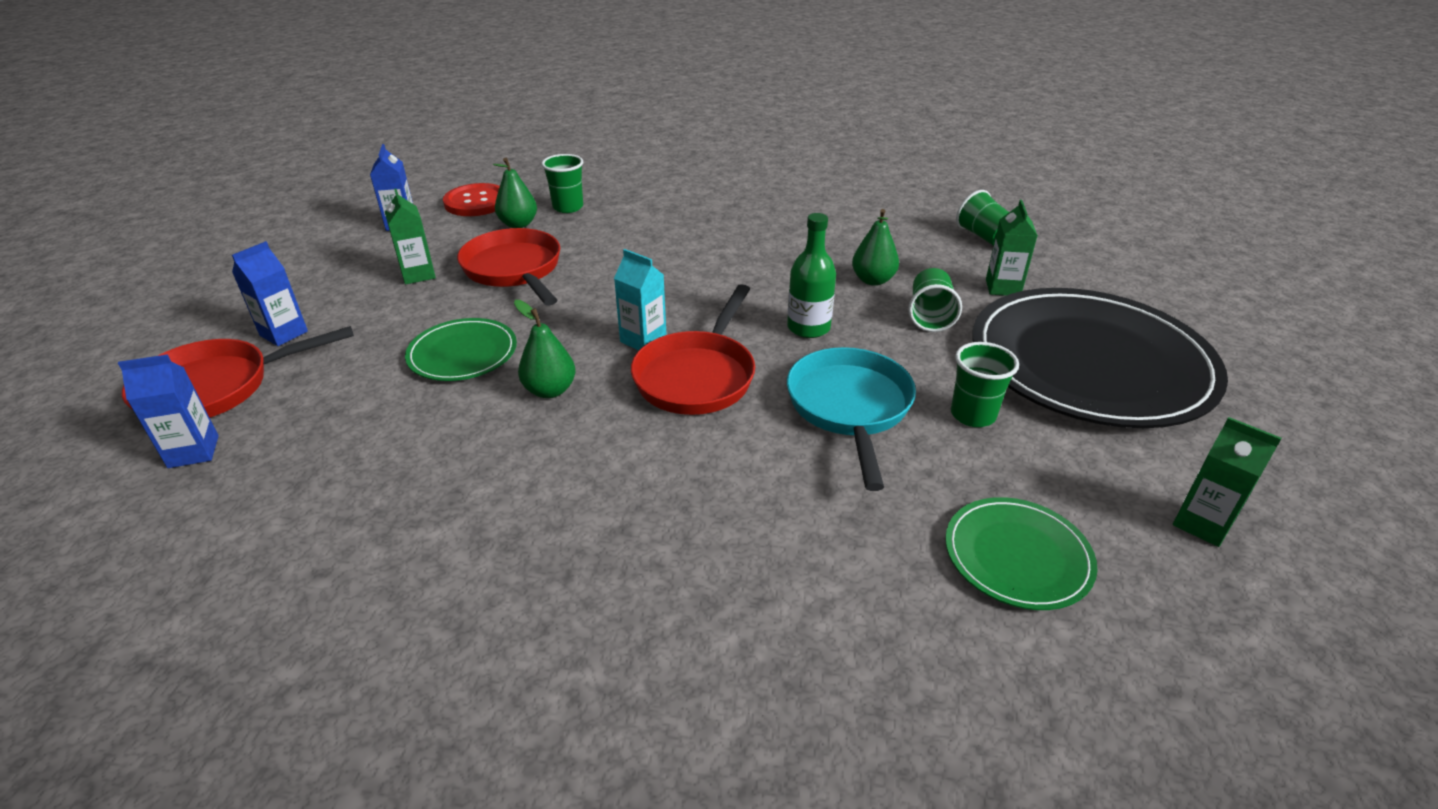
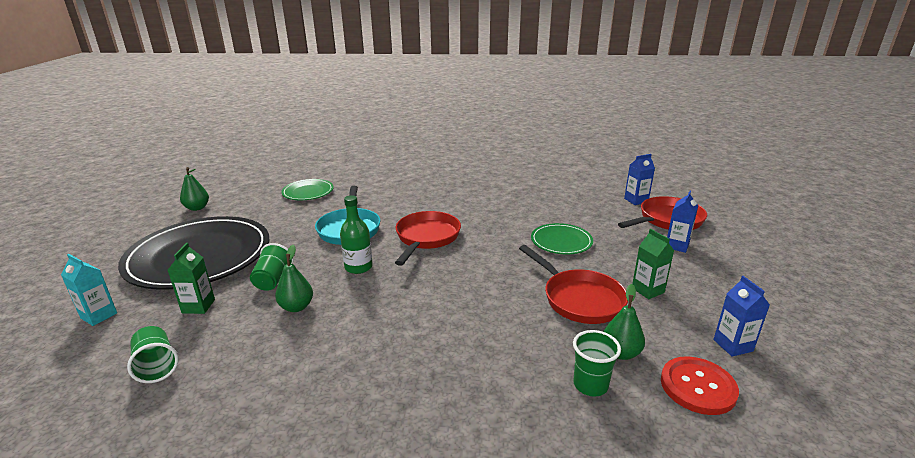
camera: 175 degrees right, 10 degrees down
green pear [514,300,575,398] -> green pear moved to [180,167,209,211]
turquoise carton [614,249,667,350] -> turquoise carton moved to [61,254,117,326]
green cup [951,342,1019,427] -> none
green carton [1173,417,1282,547] -> none

